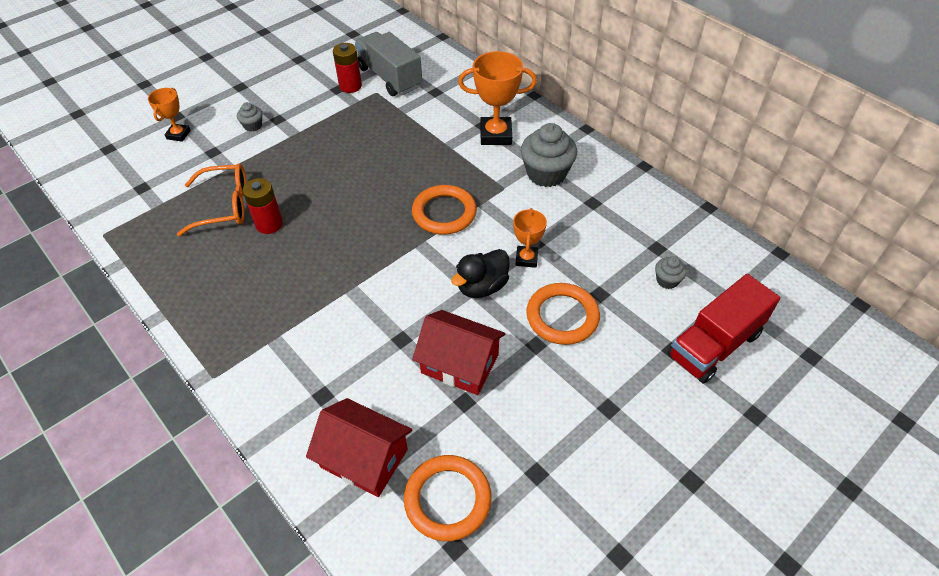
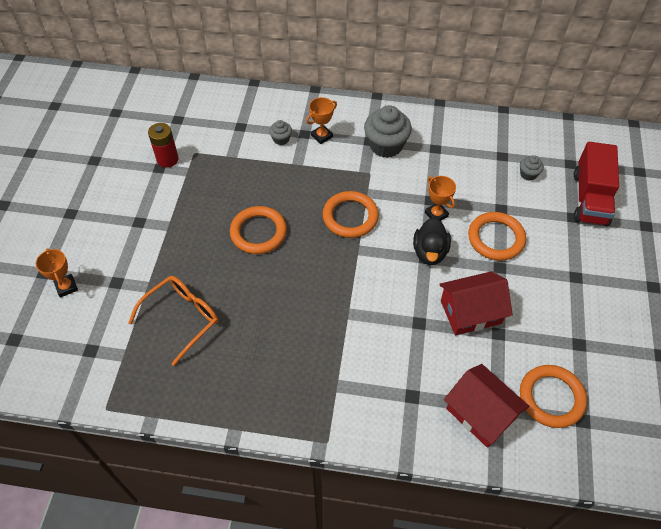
camera: 40 degrees left, 5 degrees up
grey cupcake [237,102,263,132] -> grey cupcake moved to [269,120,292,145]
red battery [243,178,283,234] -> none
red house [306,398,412,497] -> red house turned 60 degrees clockwise [444,364,529,448]
grey truck [355,32,422,96] -> none
orange trophy [458,51,537,145] -> orange trophy [306,97,337,144], size x0.58
none -> orange ring [230,206,287,254]

